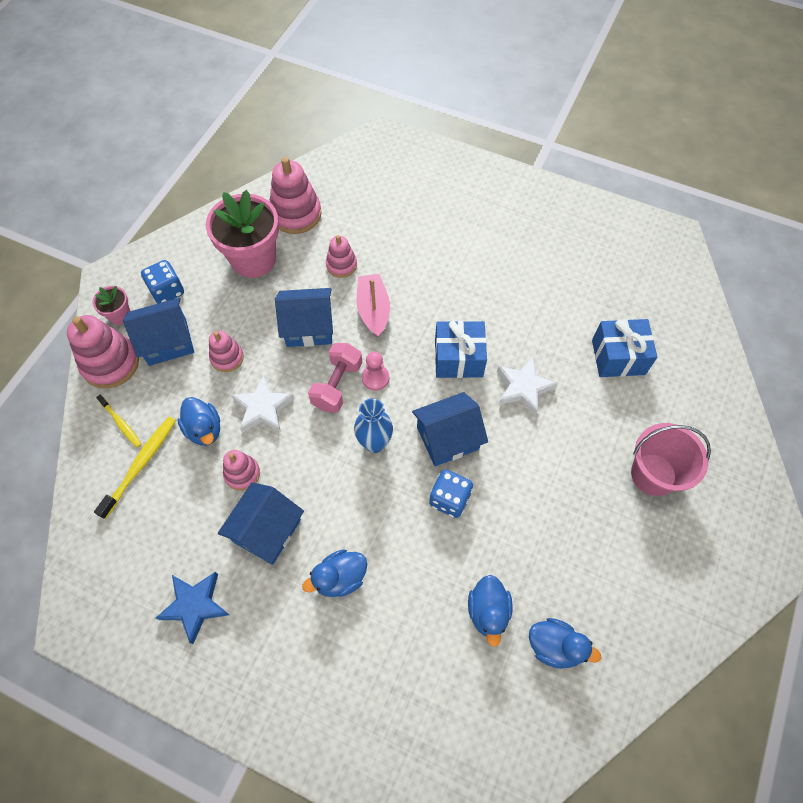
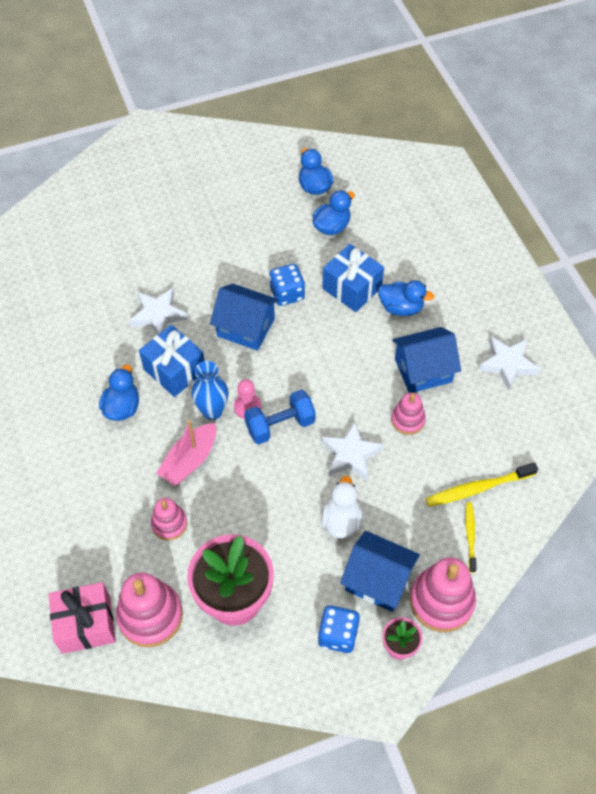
camera: 135 degrees left, 5 degrees down
blue star [156,572,229,644] -> white star [478,337,540,391]
blue duck [177,397,220,446] -> blue duck moved to [99,364,139,421]
pink stacking toy [209,331,244,372] -> white duck [321,476,363,539]
blue house [275,288,333,347] -> none
pink dumbbell [308,343,362,413] -> blue dumbbell [244,390,316,444]
blue vase [354,399,393,453] -> blue vase moved to [191,361,229,420]
blue gift [592,319,657,377] -> blue gift moved to [322,244,384,312]
pink bucket [631,423,711,496] -> none
none -> pink gift [49,582,116,654]

